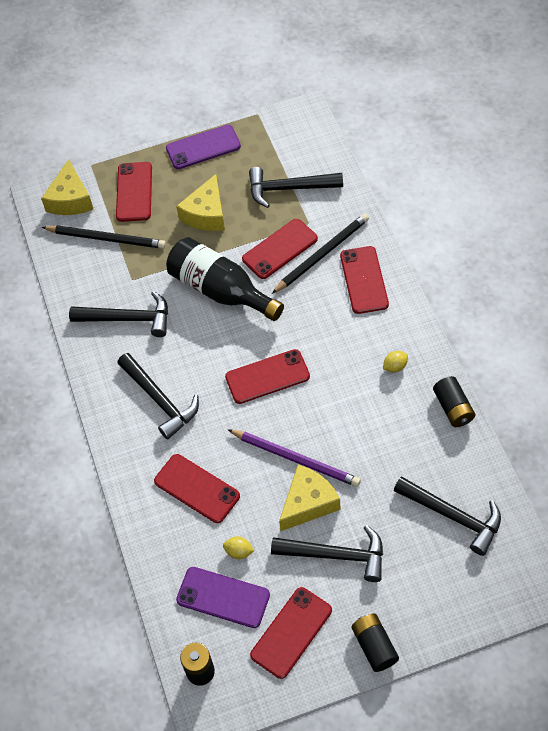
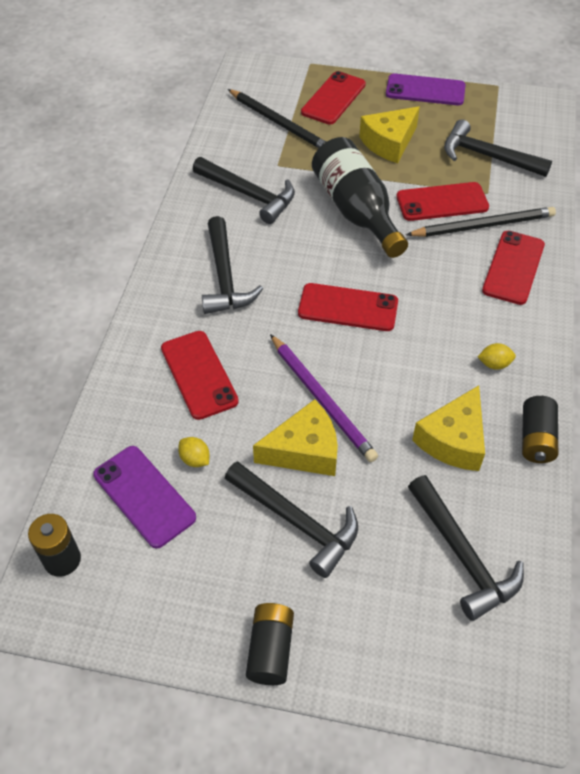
camera: 25 degrees right, 5 degrees down
yellow cheese [41,159,93,215] -> yellow cheese moved to [412,385,485,471]
red phone [250,587,332,679] -> none

